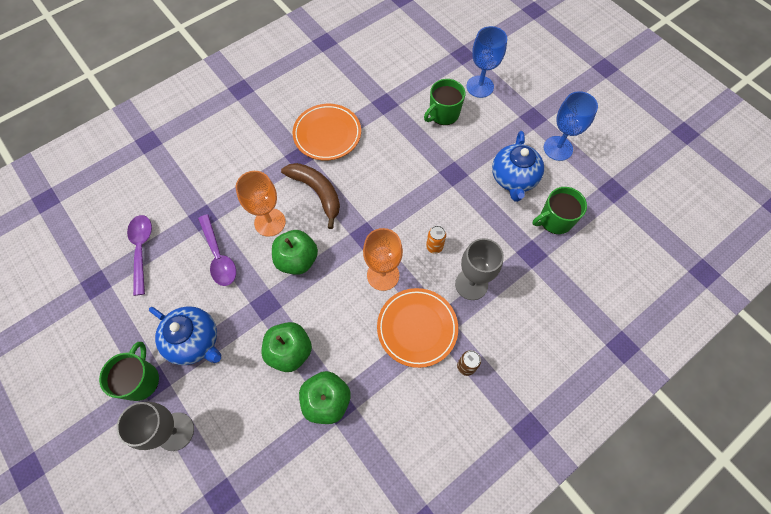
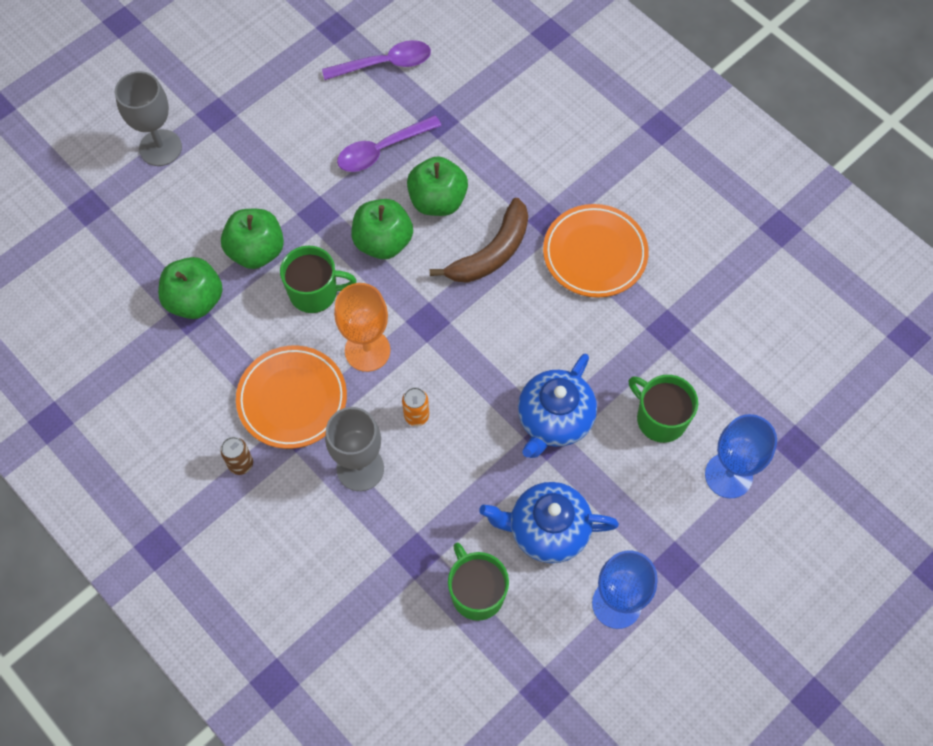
camera: 85 degrees right, 0 degrees up
green mug [99,342,159,401] -> green mug moved to [280,246,357,313]
blue teapot [149,306,221,365] -> blue teapot moved to [518,353,597,458]
orange goblet [236,171,286,237] -> green apple [407,156,468,216]

